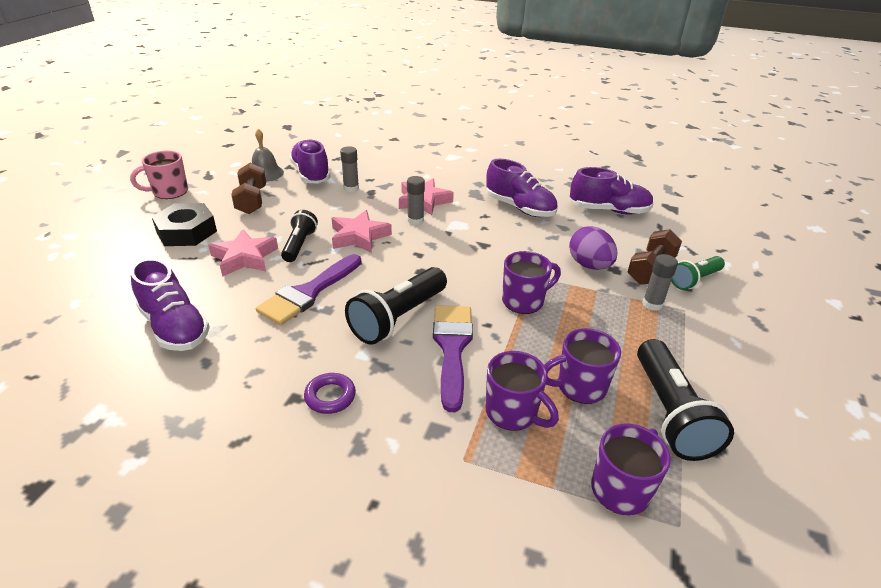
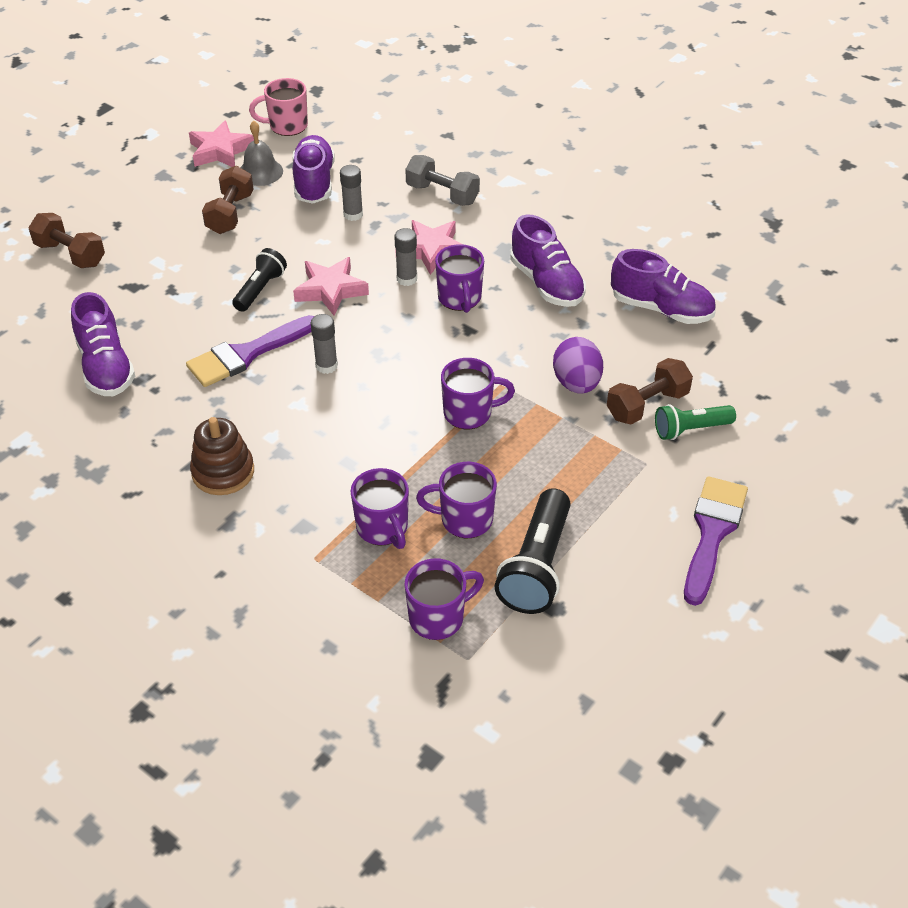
camera: 20 degrees right, 10 degrees up
pink mug [130,151,188,199] -> pink mug moved to [249,78,308,136]
black nut [151,203,217,246] -> none
pink star [208,229,278,277] -> pink star moved to [189,120,254,167]
purple ring [304,373,356,414] -> brown stacking toy [190,417,254,495]
black flashlight [345,267,447,345] -> none
purple brush [433,305,473,412] -> purple brush moved to [684,476,748,606]
grey glue stick [642,254,678,311] -> grey glue stick moved to [311,314,338,374]
none -> brown dumbbell [28,213,105,268]
none -> grey dumbbell [405,155,480,206]
none -> purple mug [435,244,484,313]

